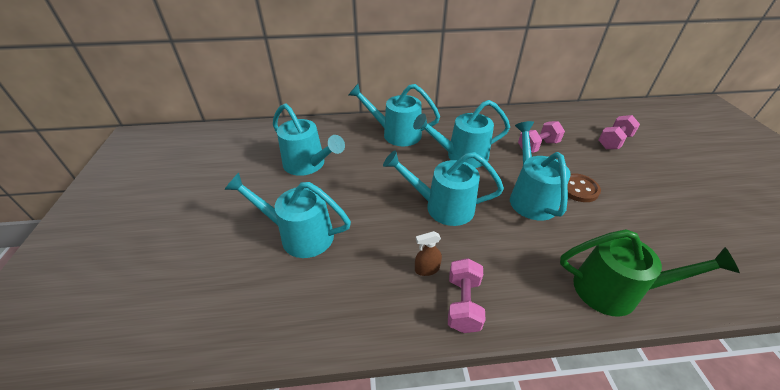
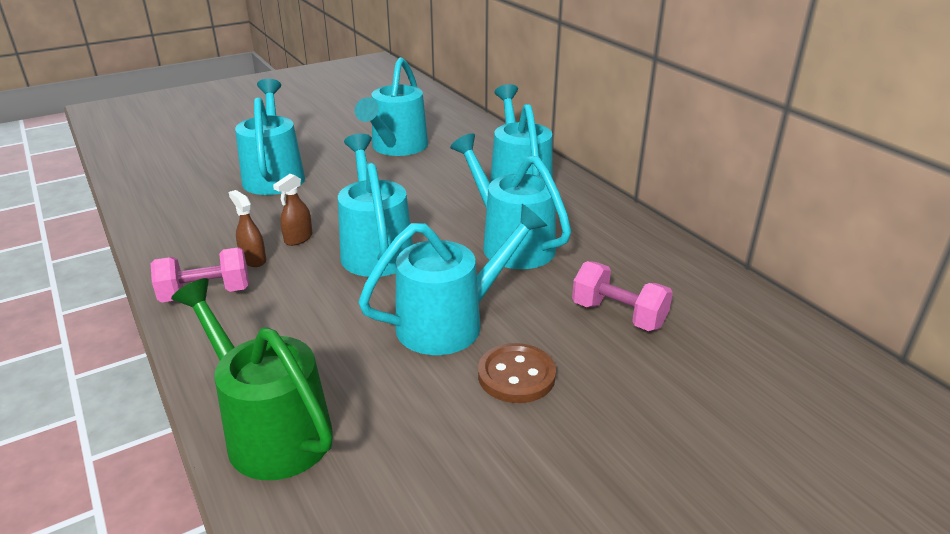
camera: 65 degrees right, 10 degrees down
green watering can [560,229,740,317] -> green watering can turned 150 degrees clockwise [171,278,333,480]
pink dumbbell [598,115,640,149] -> none
none -> brown spray bottle [273,174,312,246]

